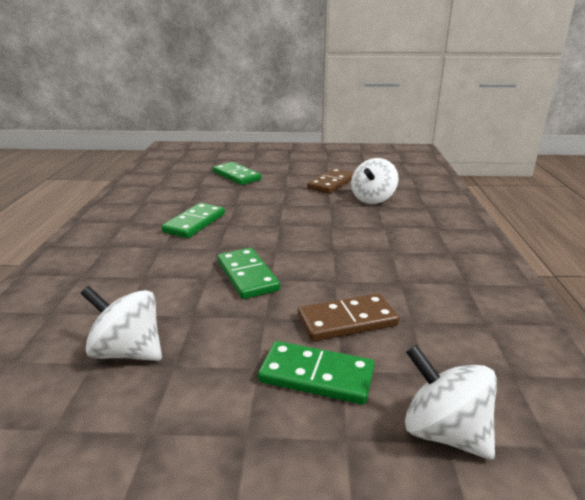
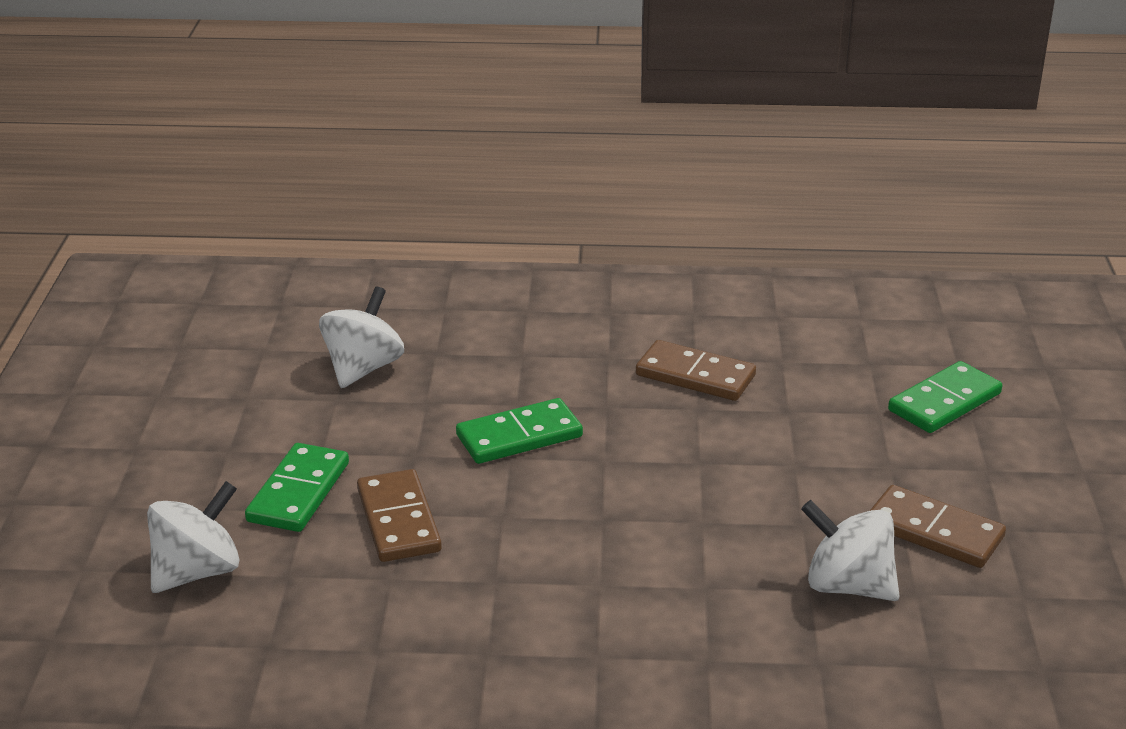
camera: 90 degrees right, 5 degrees up
green domino [161,203,225,238] -> brown domino [636,340,756,401]

